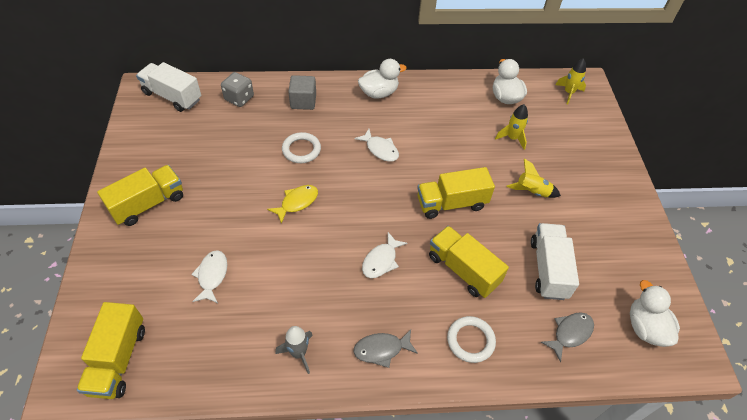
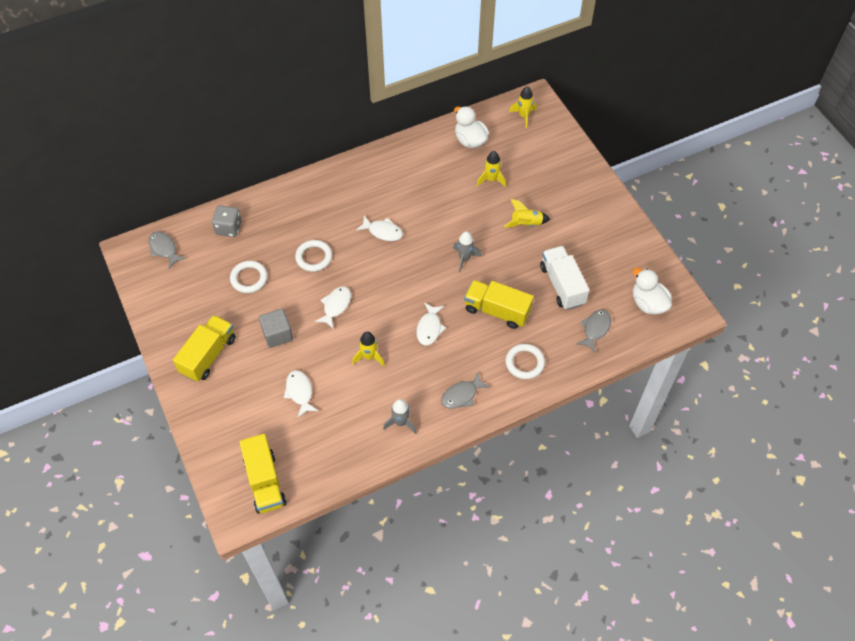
camera: 20 degrees left, 5 degrees up
white truck [136,62,201,112] -> grey fish [149,232,186,268]
yellow fish [267,185,318,224] -> white fish [315,286,351,328]
grey cube [288,75,316,110] -> grey cube moved to [259,309,293,348]
white duck [358,59,407,99] -> none
yellow truck [417,167,495,219] -> grey rocket [453,231,482,272]
none -> white ring [230,261,268,293]
none -> yellow rocket [352,332,385,366]

